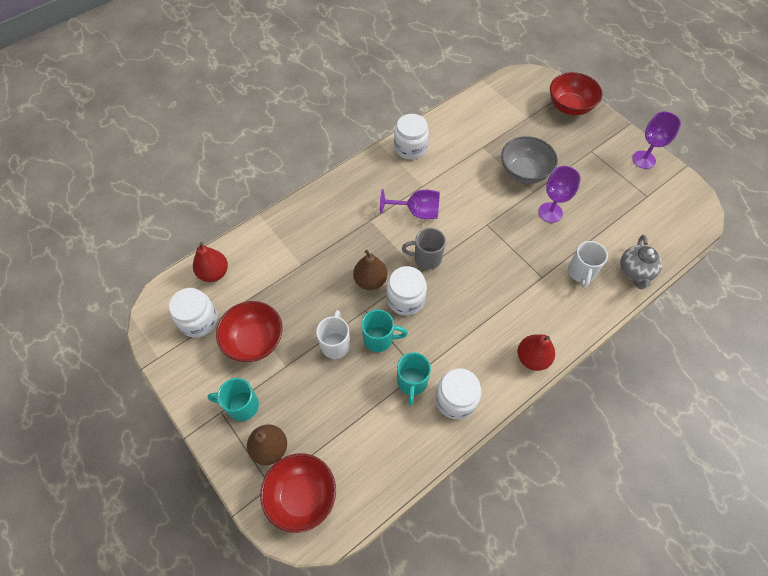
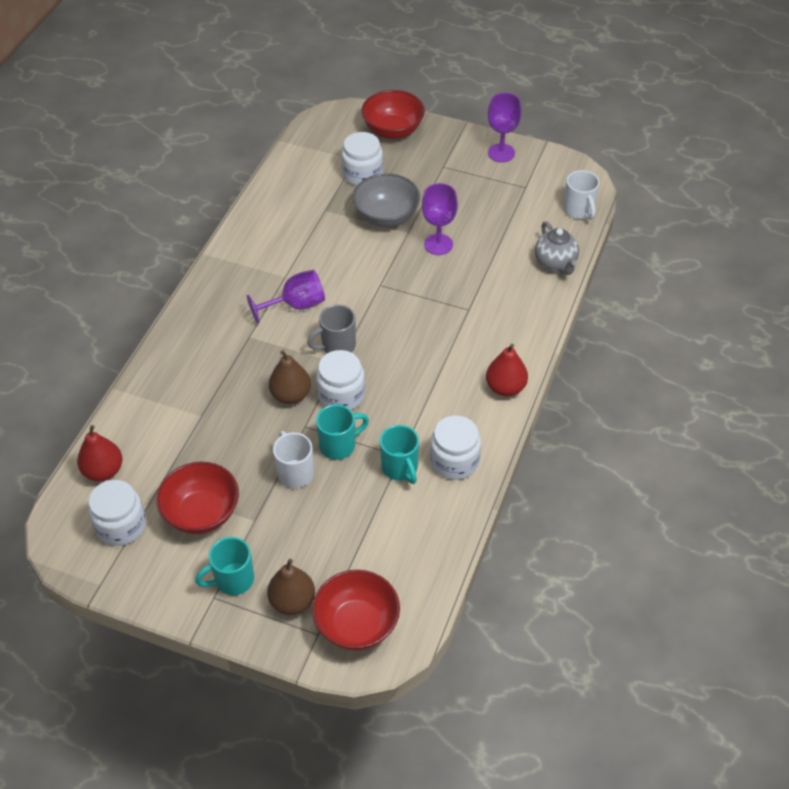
camera: 30 degrees left, 10 degrees down
white jar [394,114,429,160] -> white jar moved to [341,132,383,186]
white mug [568,241,608,288] -> white mug moved to [564,170,600,220]

